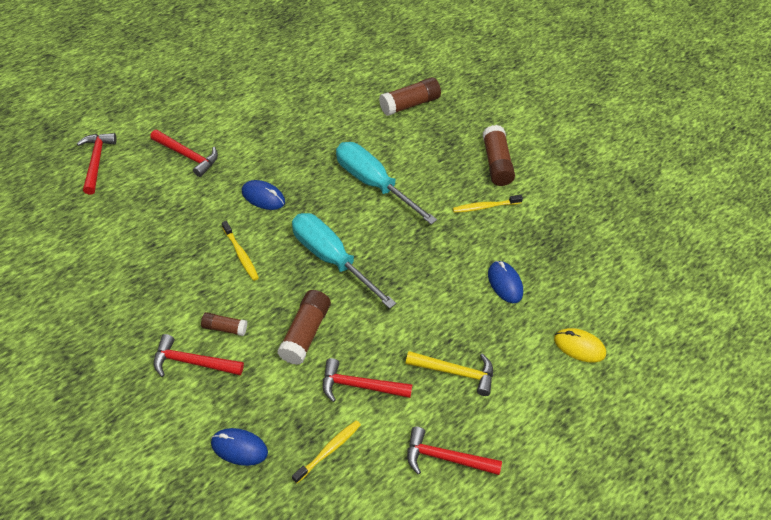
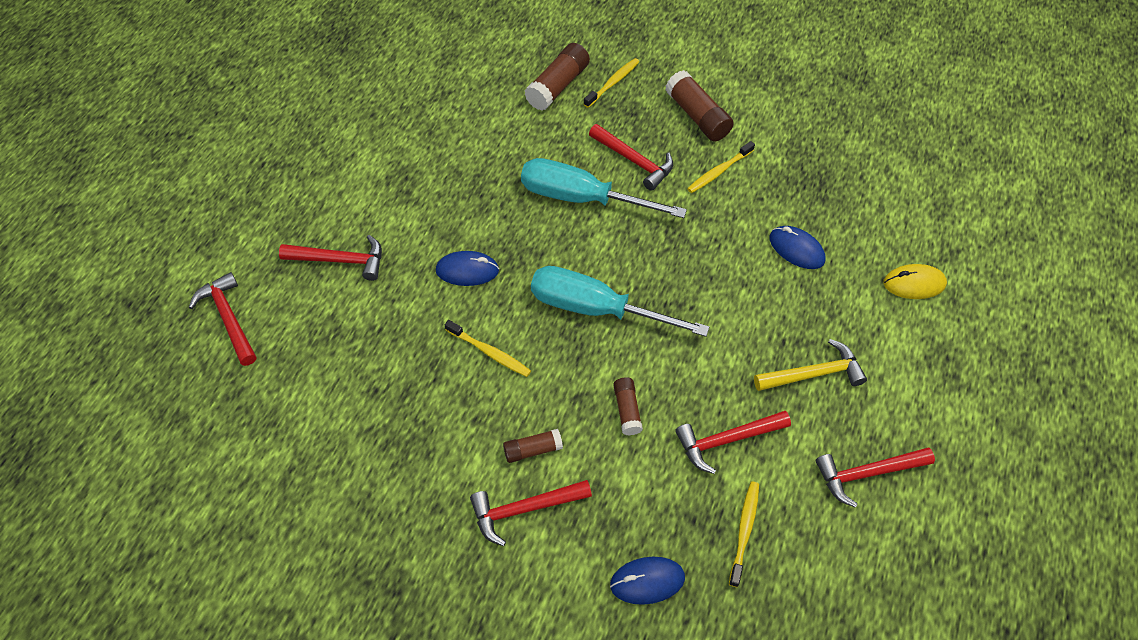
camera: 25 degrees left, 5 degrees up
brown glue stick [277,290,331,365] -> brown glue stick [613,377,643,436], size x0.58
none -> yellow toothbrush [584,58,639,108]
none -> red hammer [589,124,673,191]

